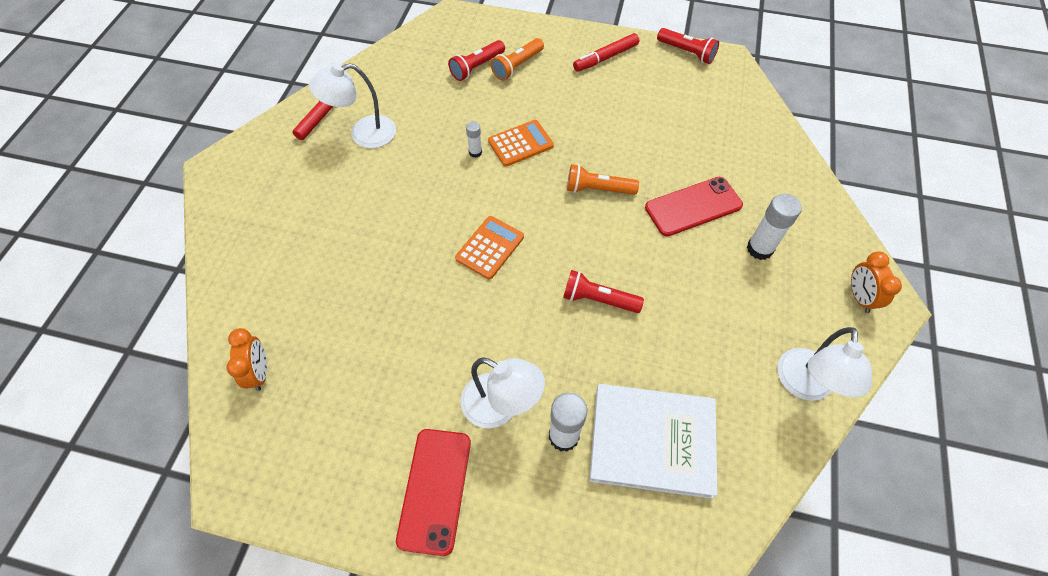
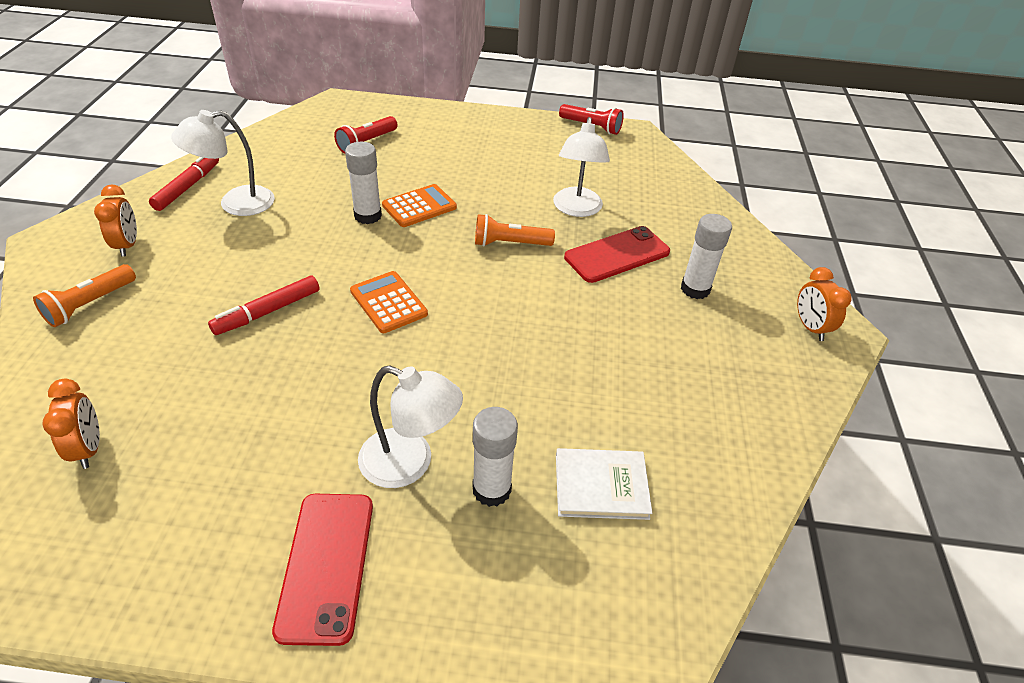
camera: 10 degrees left, 15 degrees down
orange calculator [455,216,524,280] -> orange calculator turned 60 degrees counterclockwise [350,271,428,333]
white glue stick [466,121,482,158] -> white glue stick [345,142,382,224], size x1.79
orange flashlight [491,38,544,81] -> orange flashlight moved to [33,264,136,327]
red flashlight [563,270,644,313] -> none
red marker [573,33,639,72] -> red marker moved to [208,276,320,335]
white book [589,384,717,499] -> white book [556,448,652,520], size x0.61
white lamp [777,327,872,401] -> white lamp moved to [553,117,610,217]
none -> orange clock [94,184,137,257]

